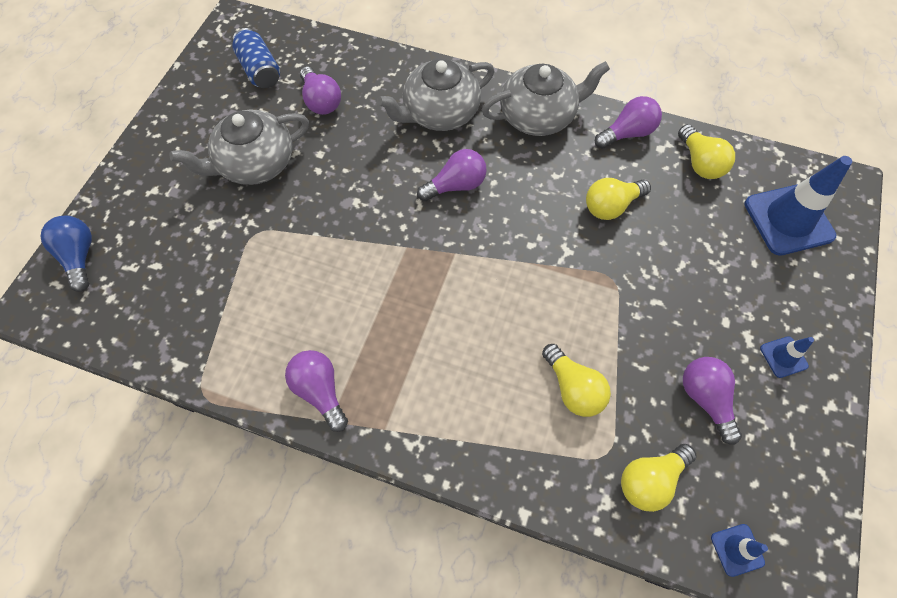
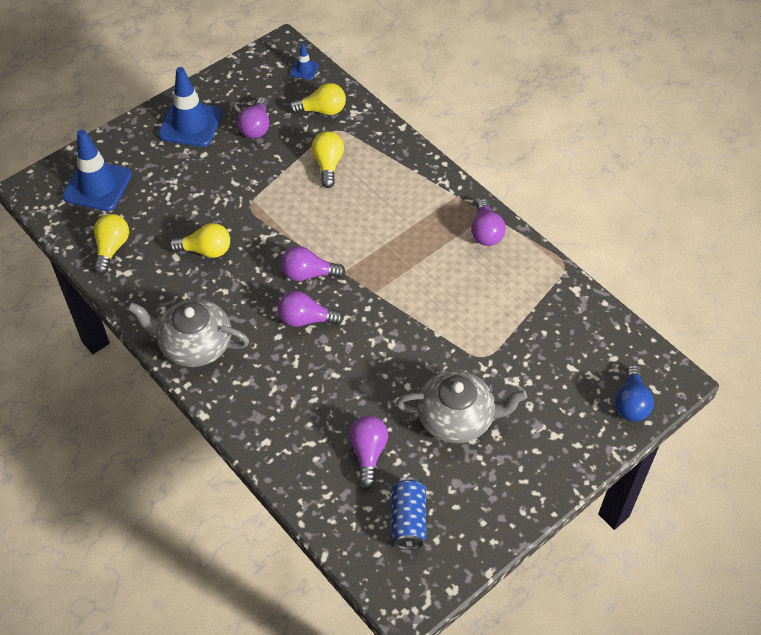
camera: 150 degrees left, 10 degrees down
grey teapot [377,59,494,131] -> none
purple light bulb [595,96,662,149] -> purple light bulb moved to [281,246,345,281]
blue traffic cone [760,336,814,378] -> blue traffic cone [158,67,222,147], size x2.12

